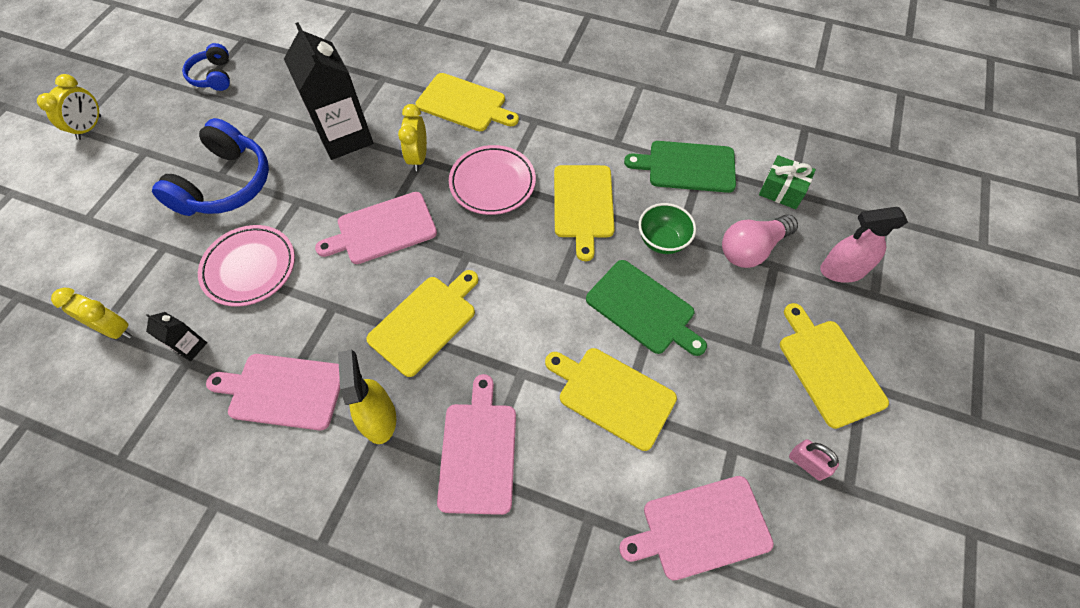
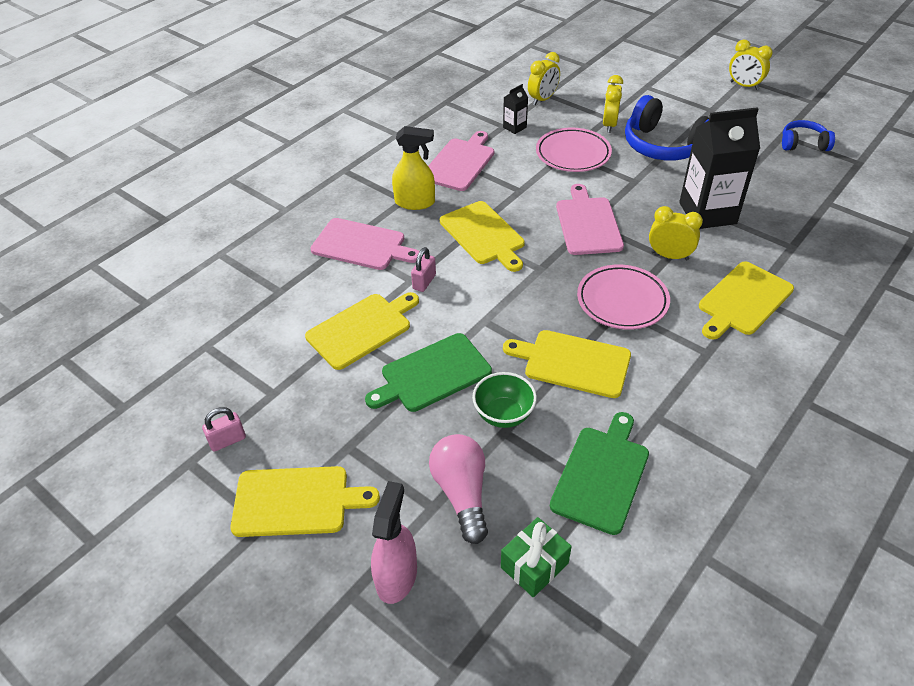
camera: 110 degrees right, 15 degrees down
pink cutting board [619,476,774,580] -> none
none -> pink padlock [411,247,436,292]
none -> yellow clock [603,75,623,133]

